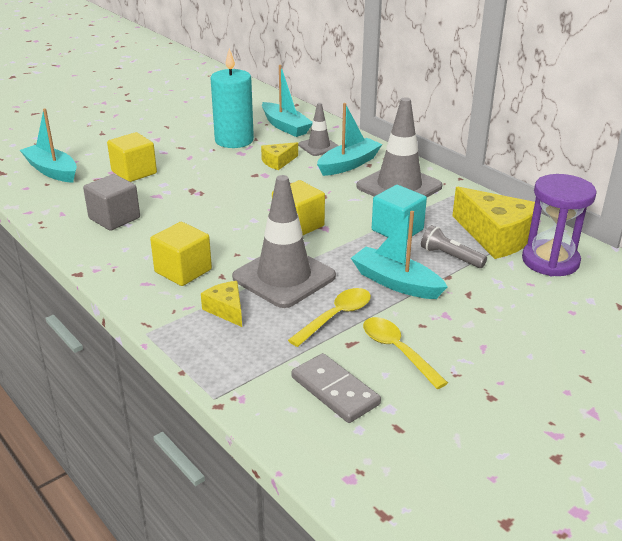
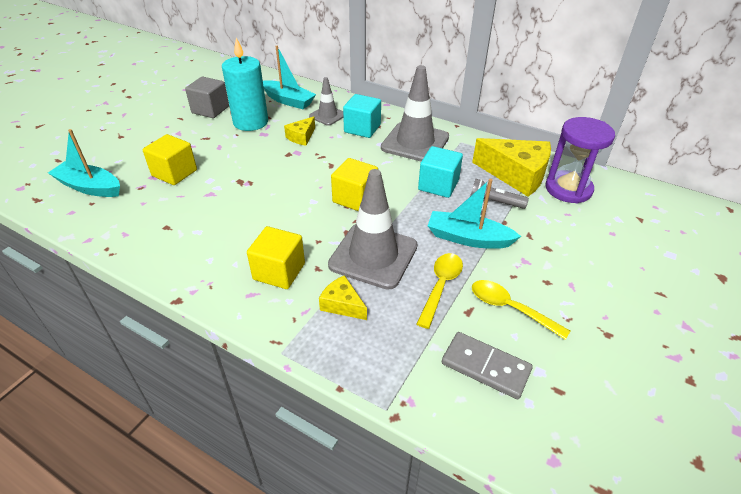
camera: 20 degrees left, 10 degrees up
grey cube [83,174,140,231] -> grey cube moved to [185,77,229,118]
turquoise boat [317,103,382,176] -> turquoise cube [343,94,381,138]

